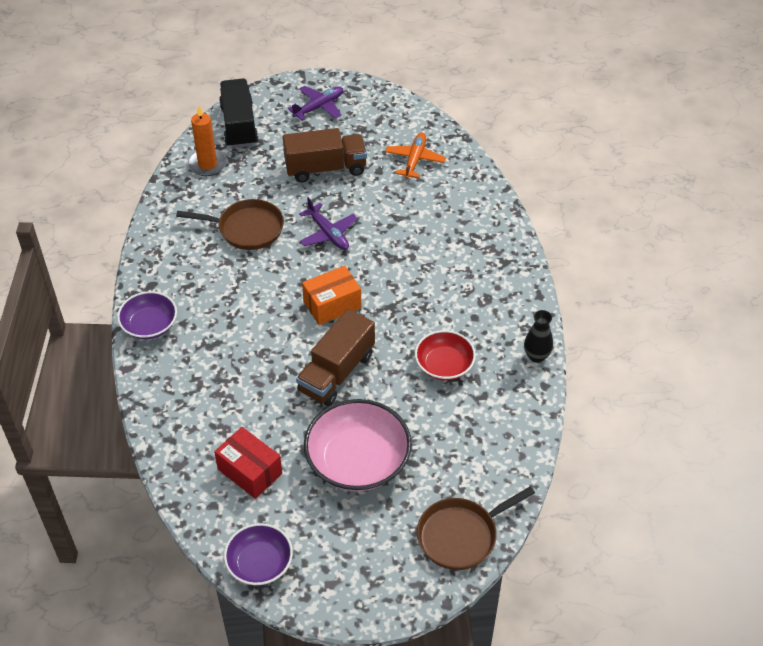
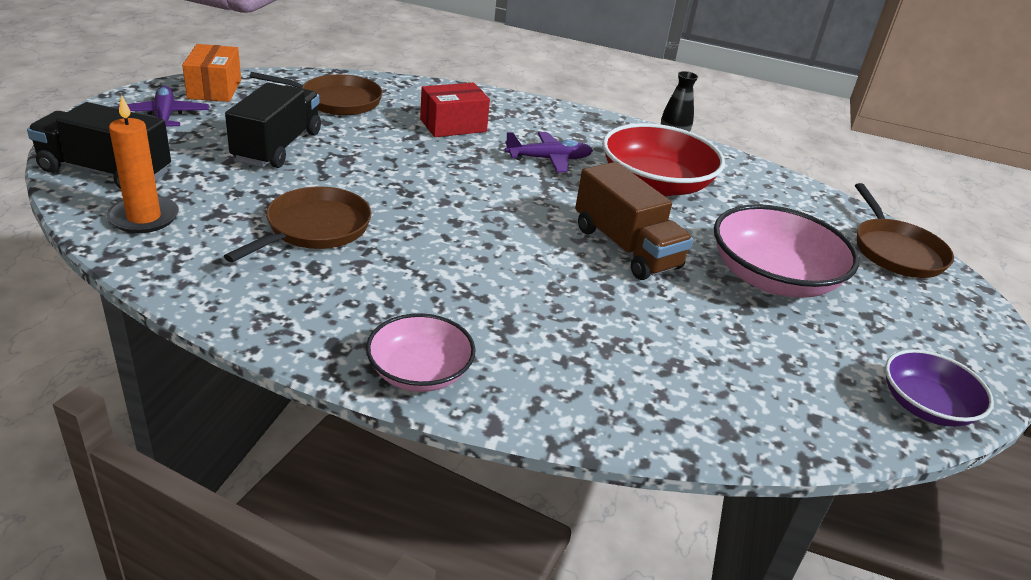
camera: 70 degrees left, 15 degrees down
purple bowl [117,291,177,339] -> pink bowl [366,313,476,392]
red box [214,427,282,499] -> red box moved to [420,83,490,137]
brown truck [283,128,367,182] -> black truck [225,82,321,168]
purple plane [299,197,358,250] -> purple plane moved to [505,132,593,172]
orange box [302,265,361,325] -> orange box moved to [182,44,241,102]
orange plane [385,133,446,179] -> brown pan [250,72,383,115]
red bowl [415,330,476,380] -> red bowl [602,123,725,197], size x1.65

